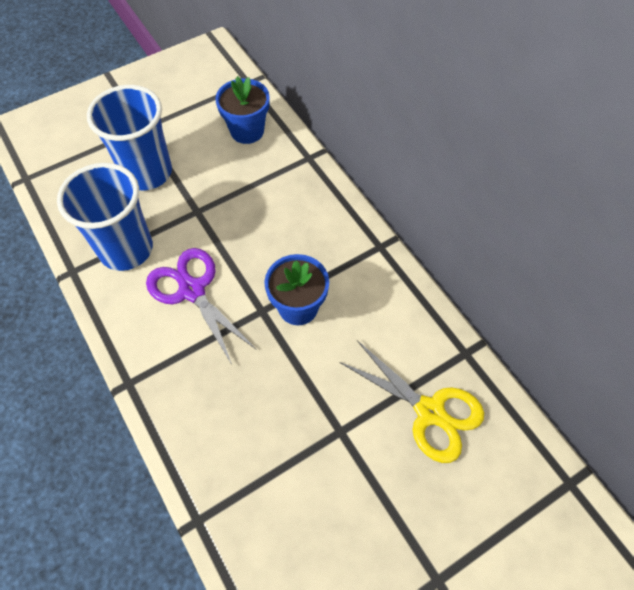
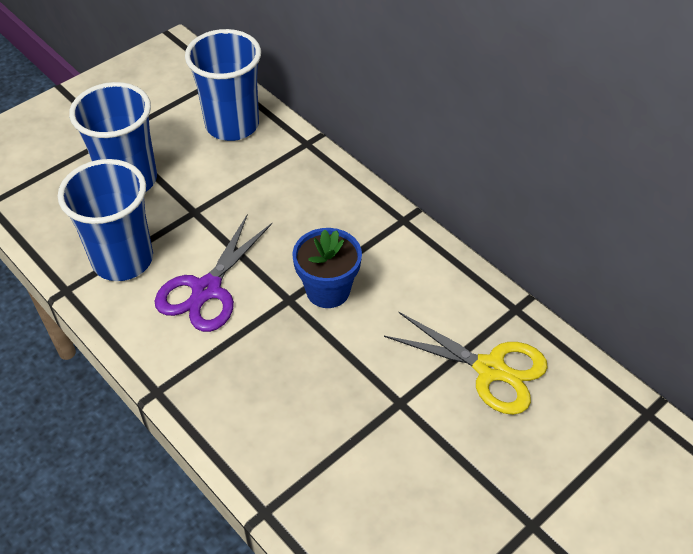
camera: 10 degrees left, 10 degrees down
purple scissors [146,248,257,364] -> purple scissors turned 105 degrees counterclockwise [155,215,272,332]
blue flower pot [215,76,270,144] -> blue cup [185,29,261,141]

